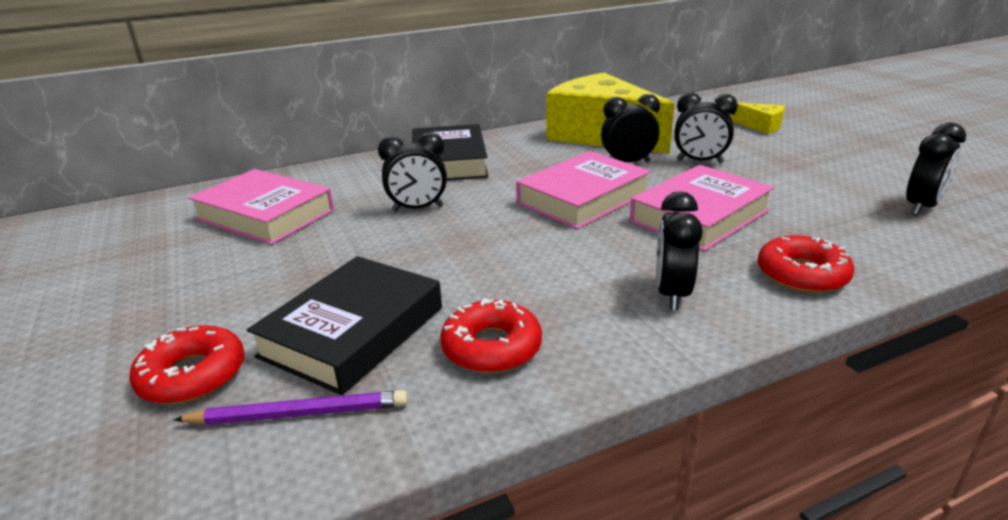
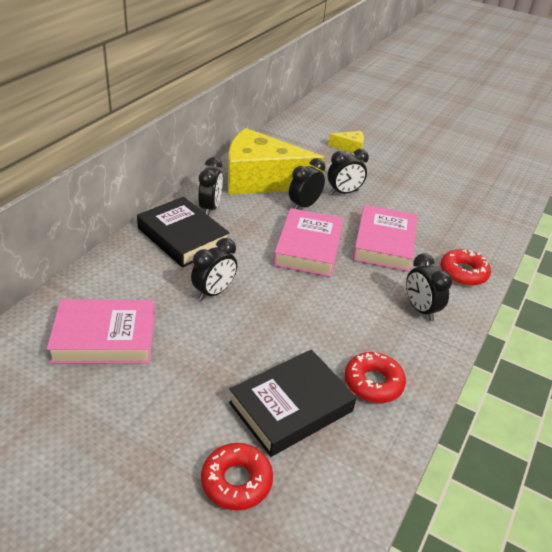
camera: 40 degrees left, 10 degrees up
purple pencil [173,390,408,425] -> none
black book [247,256,442,395] -> black book turned 60 degrees clockwise [229,349,357,457]
black clock [906,123,966,215] -> black clock moved to [198,157,223,216]

